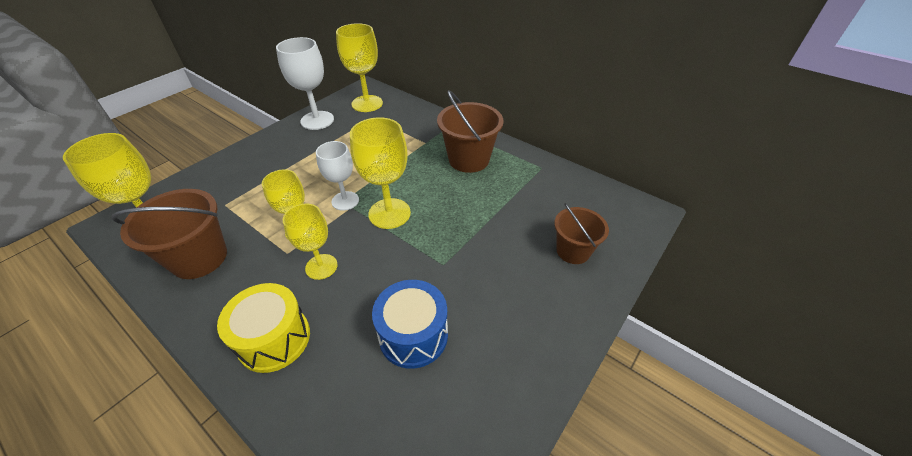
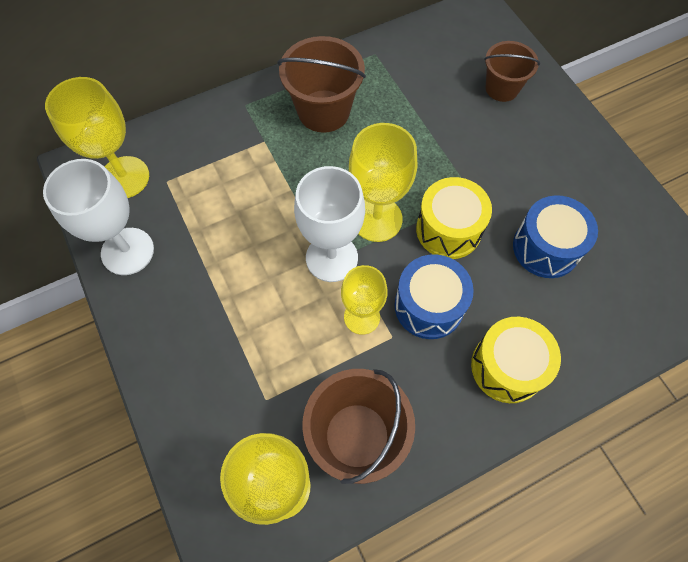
camera: 65 degrees left, 20 degrees up
yellow goblet [283,204,337,280] -> blue drum [395,254,474,339]
white goblet [316,141,359,210] -> white goblet [294,166,365,282], size x1.50
none -> yellow drum [416,177,492,259]

